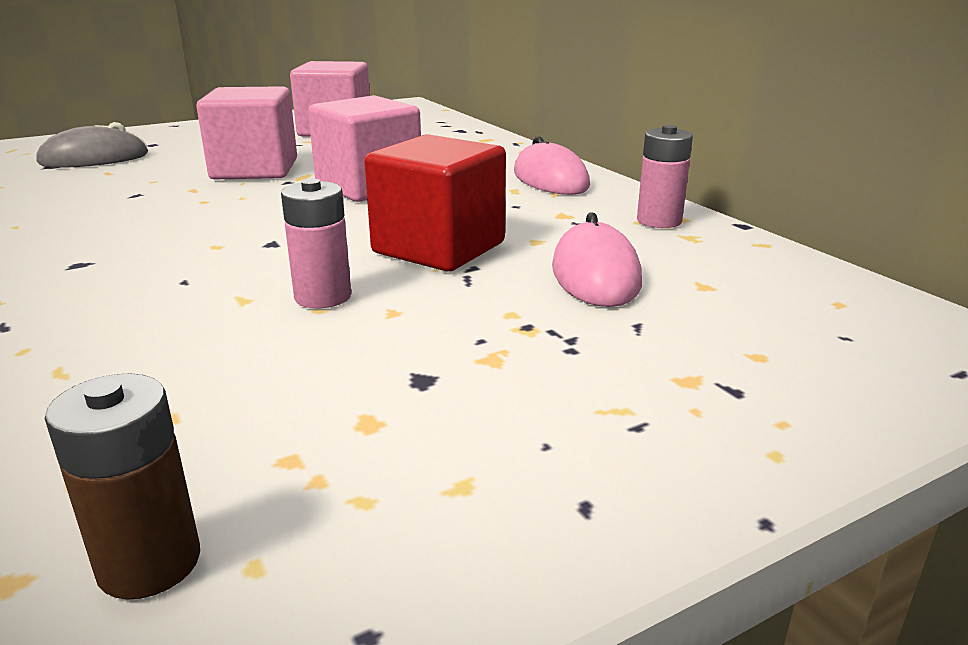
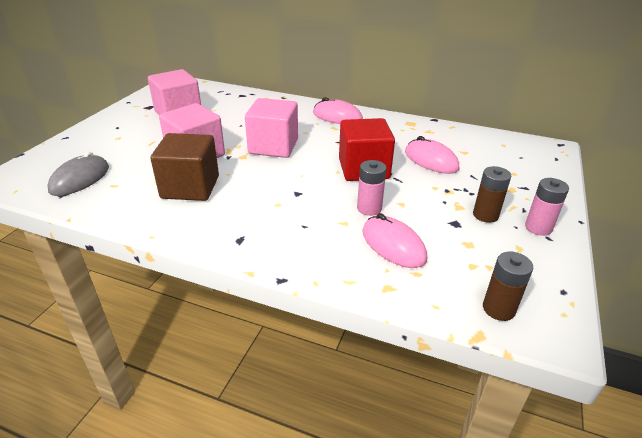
camera: 40 degrees left, 10 degrees up
pink battery [637,125,693,228] -> pink battery moved to [525,178,569,236]
none -> brown cube [150,133,219,201]
none -> pink mouse [362,213,427,268]
none -> brown battery [473,166,511,223]

